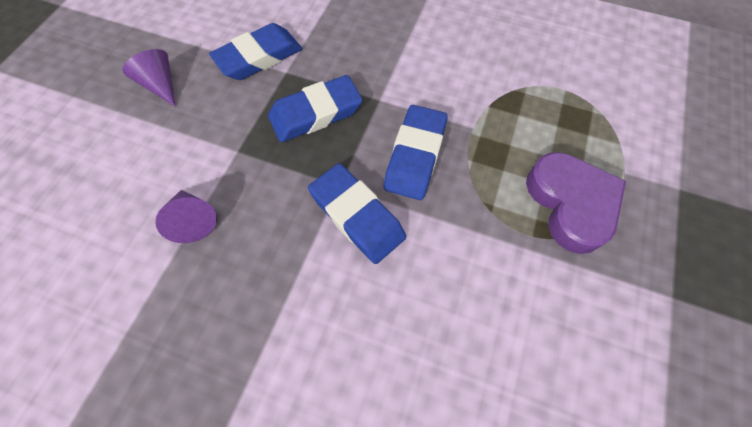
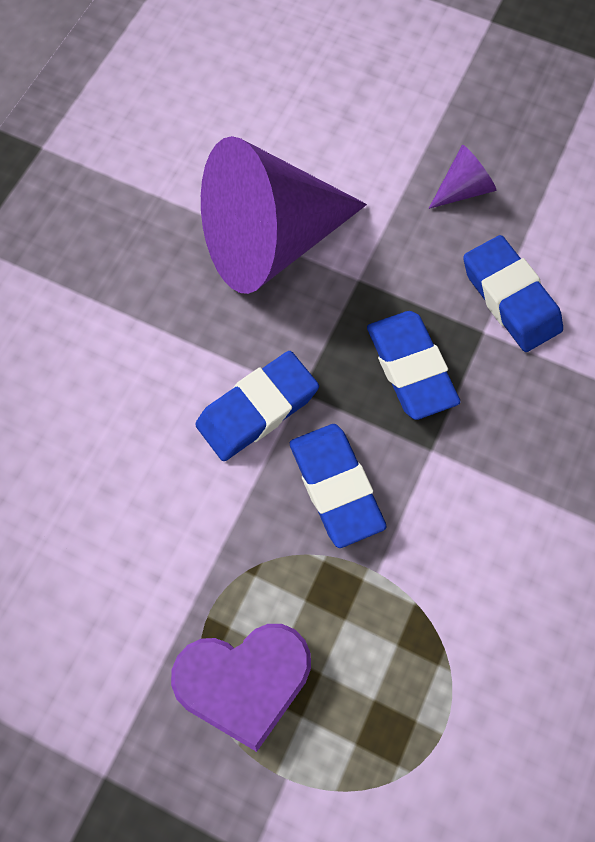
camera: 95 degrees right, 5 degrees up
purple cone [155,190,217,243] -> purple cone [201,136,367,294], size x2.46
blue eraser [384,105,448,200] -> blue eraser turned 45 degrees clockwise [290,424,387,548]

